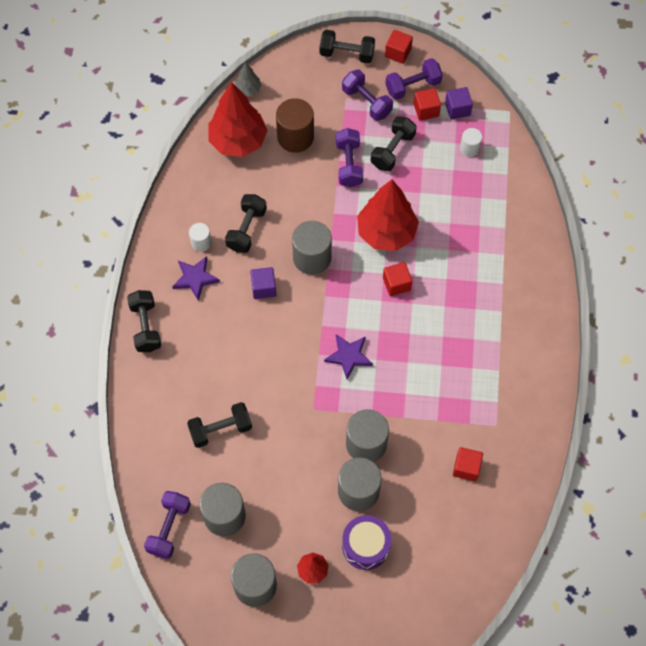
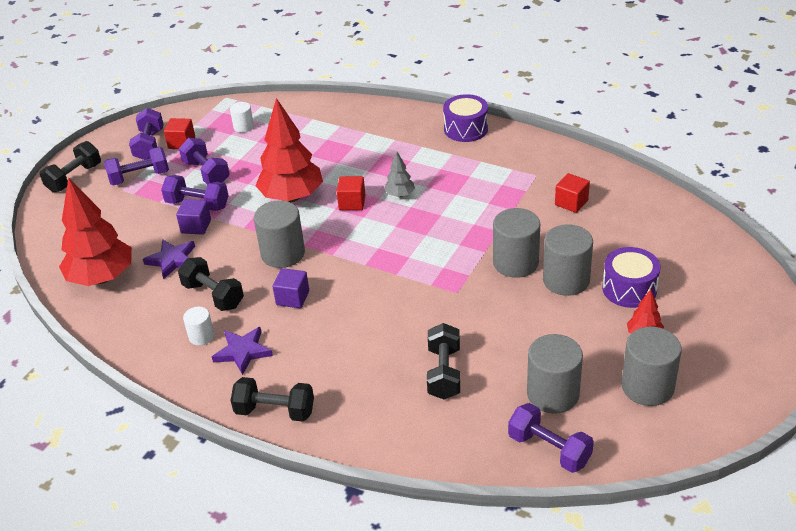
camera: 65 degrees left, 25 degrees down
grey tree [235,63,262,96] -> grey tree moved to [384,152,415,197]
brown cylinder [276,98,314,153] -> none
purple star [324,334,373,379] -> purple star moved to [143,240,195,279]
black dumbbell [371,116,417,171] -> purple dumbbell [179,138,230,185]
red cube [385,30,413,64] -> none
purple cube [445,87,473,120] -> purple cube moved to [176,199,211,235]
none -> purple drum [443,94,488,142]

